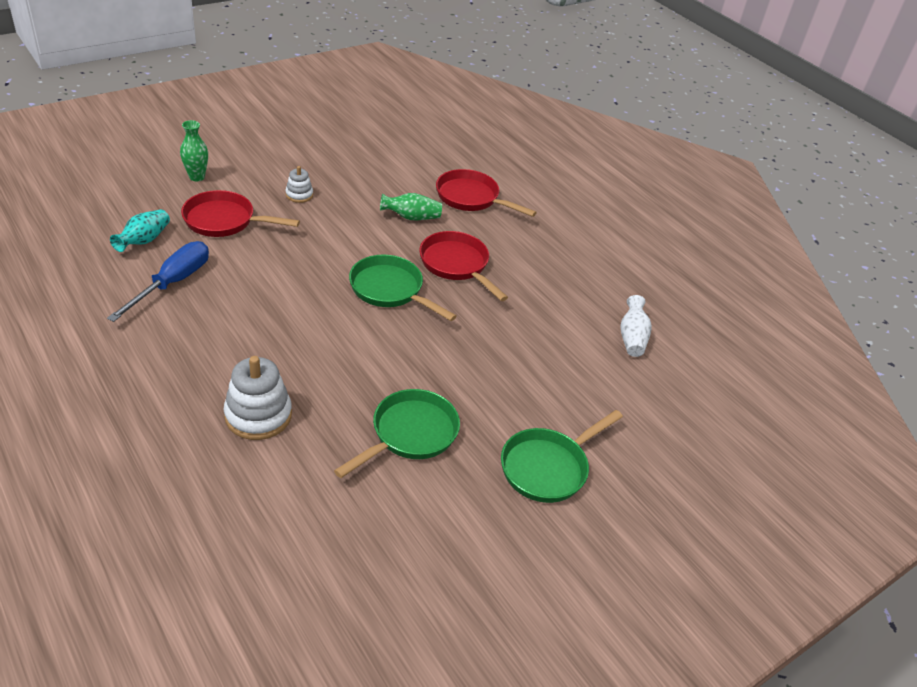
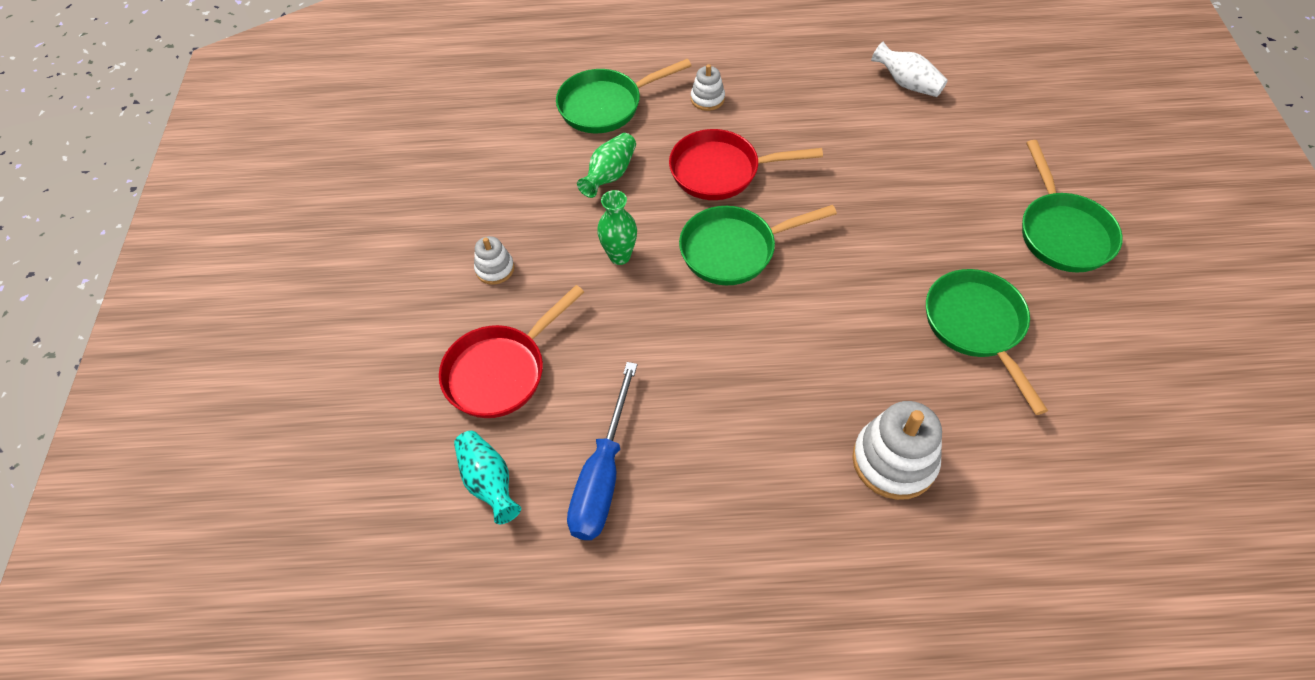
camera: 50 degrees left, 15 degrees up
blue screwdriver [107,241,209,322] -> blue screwdriver turned 135 degrees counterclockwise [567,362,637,540]
green vase [180,120,208,181] -> green vase moved to [597,190,637,265]
red pan [436,169,537,217] -> green pan [556,59,692,133]
none -> white stacking toy [691,64,725,111]

